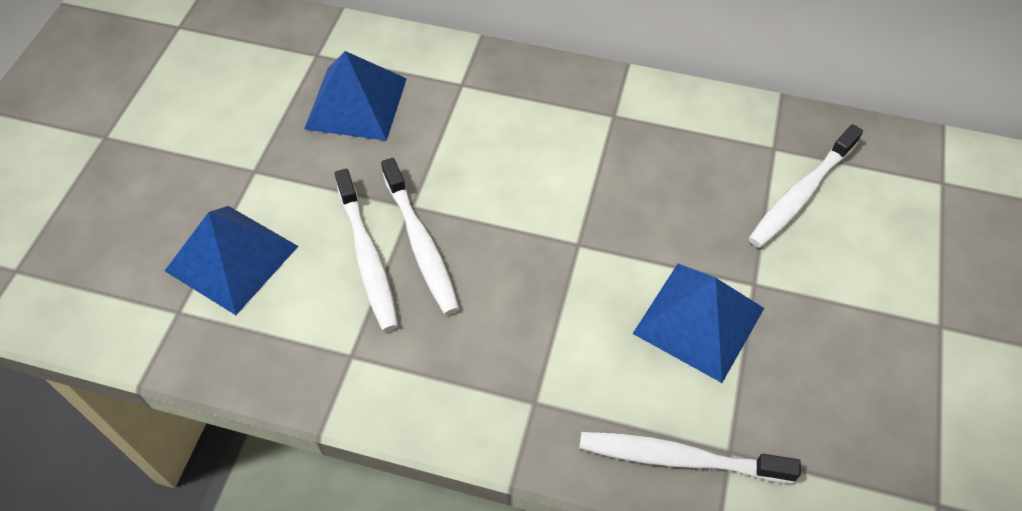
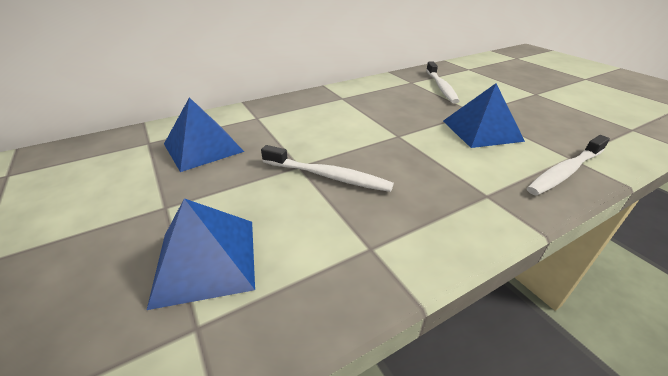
camera: 45 degrees left, 20 degrees down
white toothbrush [334,169,399,332] -> none

